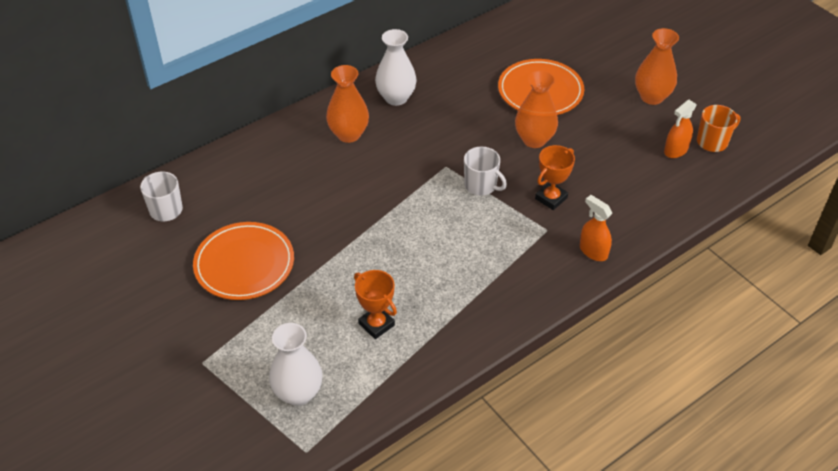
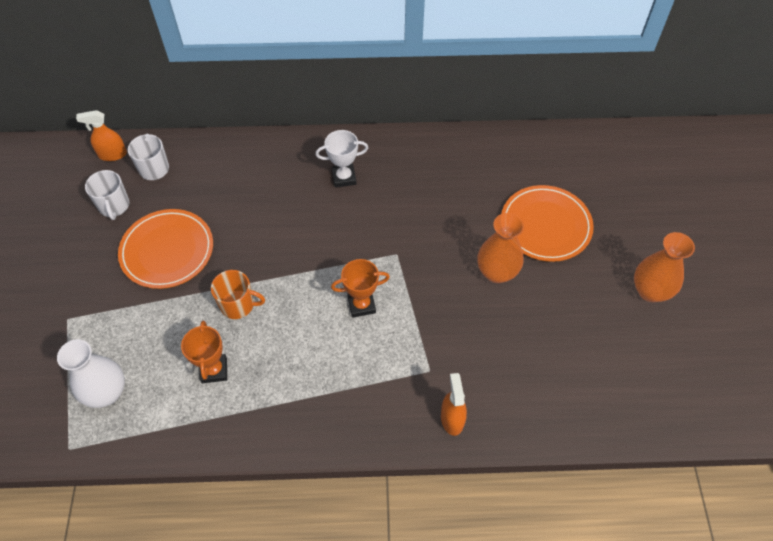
camera: 35 degrees right, 10 degrees up
orange vase [326,65,369,143] -> white trophy [315,130,368,188]
white vase [375,29,417,106] -> none
white mug [464,147,507,195] -> white mug moved to [85,170,130,220]
orange trophy [535,145,575,210] -> orange trophy moved to [331,259,390,318]
orange spray bottle [664,100,697,158] -> orange spray bottle moved to [76,110,127,161]
orange mug [697,105,740,152] -> orange mug moved to [211,270,265,319]

